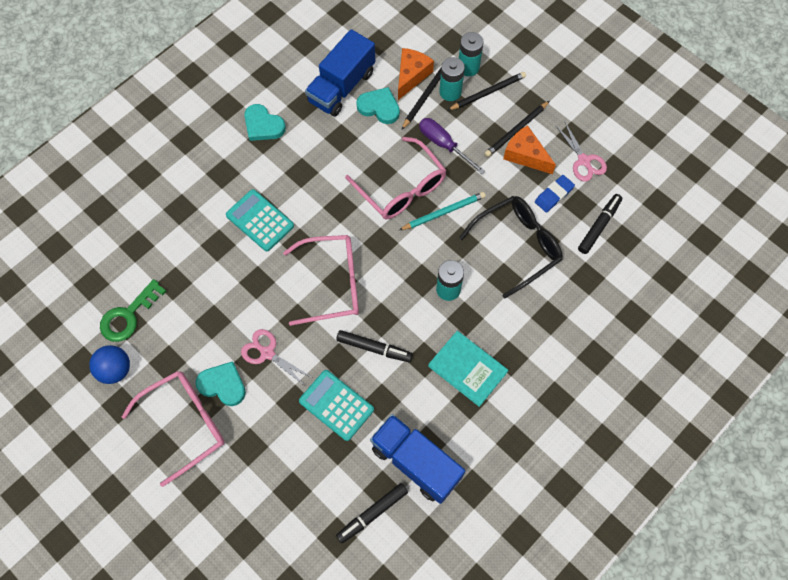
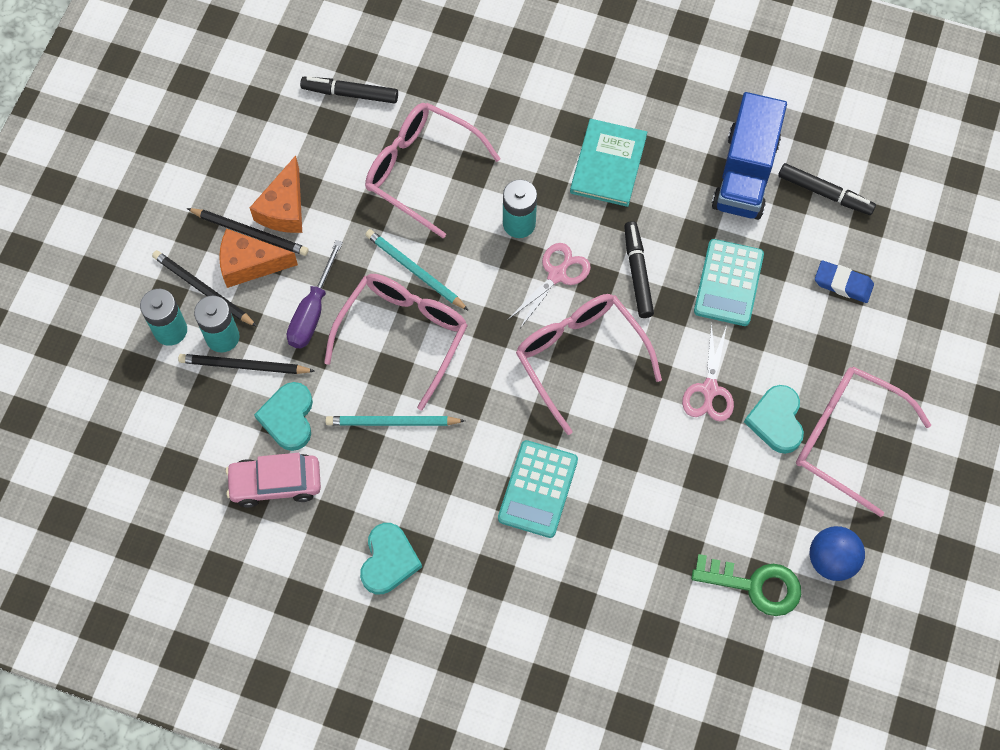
camera: 115 degrees left, 0 degrees up
blue truck [305,29,375,117] -> pink car [226,453,321,508]
orange cheese [398,48,434,100] -> orange cheese moved to [219,229,298,288]
black glasses [459,196,563,298] -> pink glasses [365,103,500,238]
blue eraser [535,175,575,212] -> blue eraser moved to [815,260,874,303]
pink scissors [555,120,607,182] -> pink scissors moved to [509,243,591,328]
none -> turquoise pencil [325,416,465,426]

